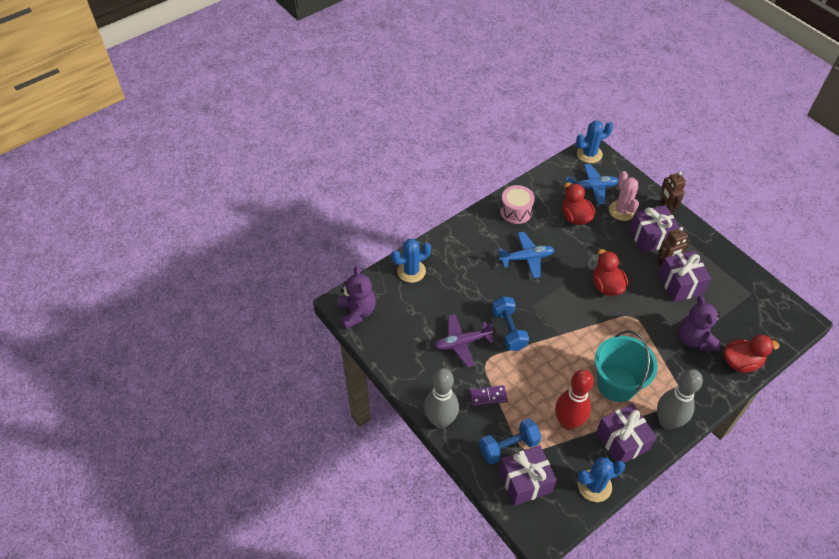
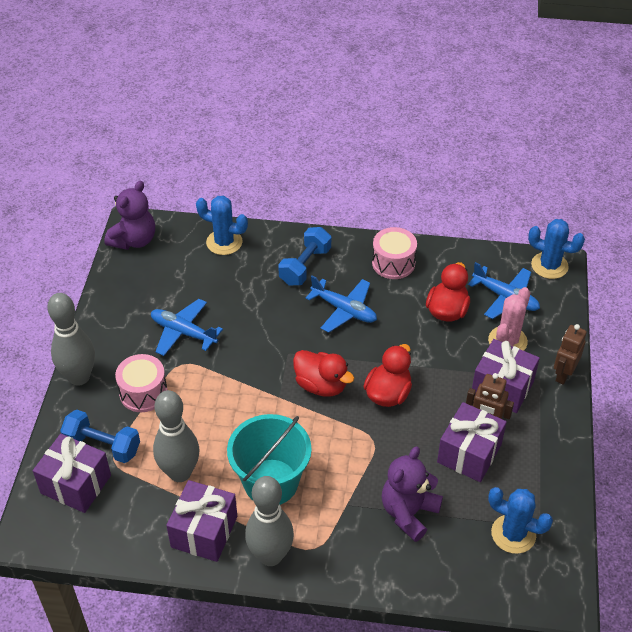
camera: 45 degrees right, 5 degrees down
purple plane [433,314,494,367] -> blue plane [151,299,223,356]
purple domino [470,385,508,406] -> pink drum [115,354,167,412]
blue dumbbell [492,296,529,351] -> blue dumbbell moved to [278,227,331,285]
red bowling pin [555,370,594,430] -> grey bowling pin [153,390,199,482]
blue cactus [578,457,625,502] -> blue cactus moved to [488,487,553,554]
red duck [723,335,779,373] -> red duck moved to [293,350,355,396]

